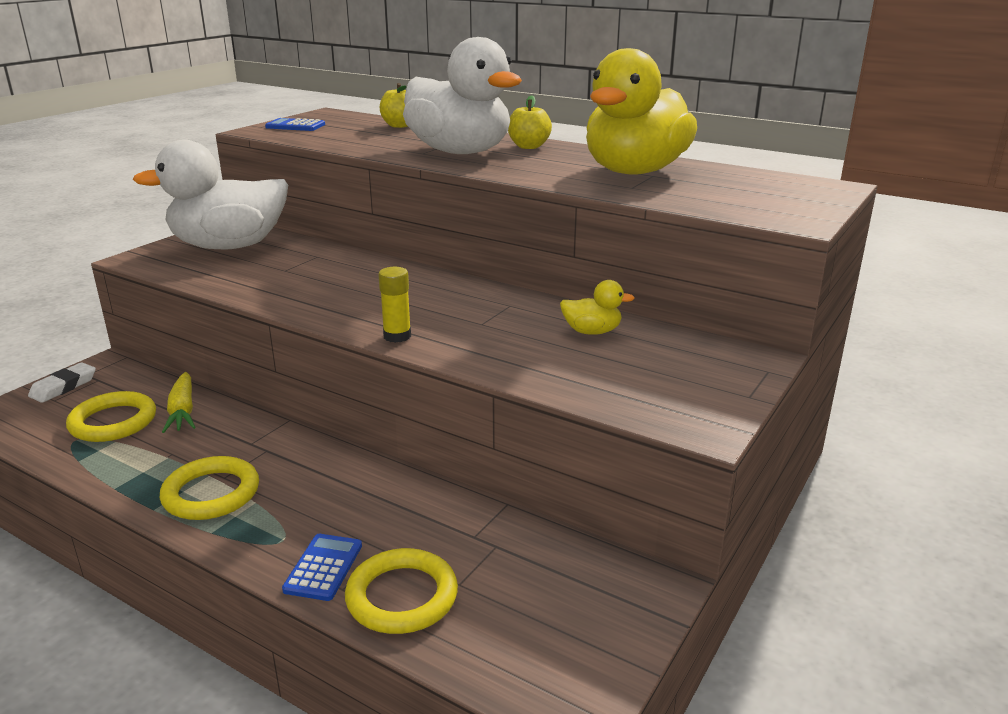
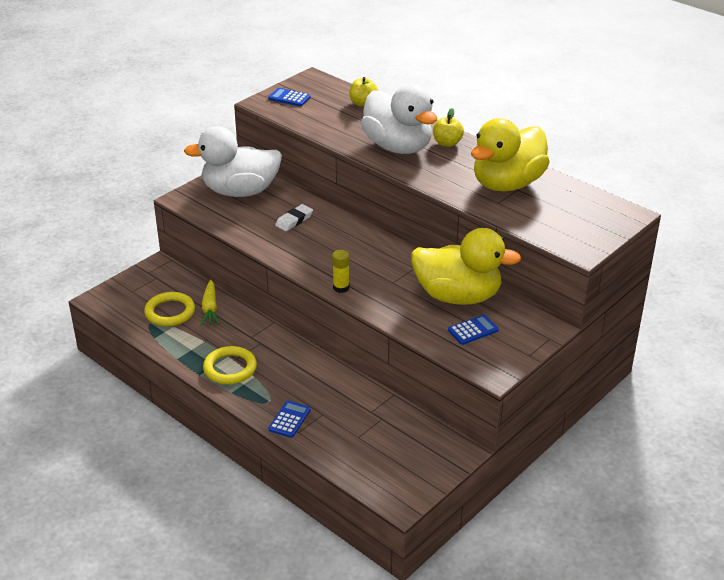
camera: 10 degrees right, 10 degrees up
white eraser [28,362,96,403] -> white eraser moved to [275,204,313,231]
yellow ring [345,548,458,634] -> none
yellow duck [560,280,635,335] -> yellow duck [411,228,521,305], size x2.44
none -> blue calculator [448,315,499,345]

